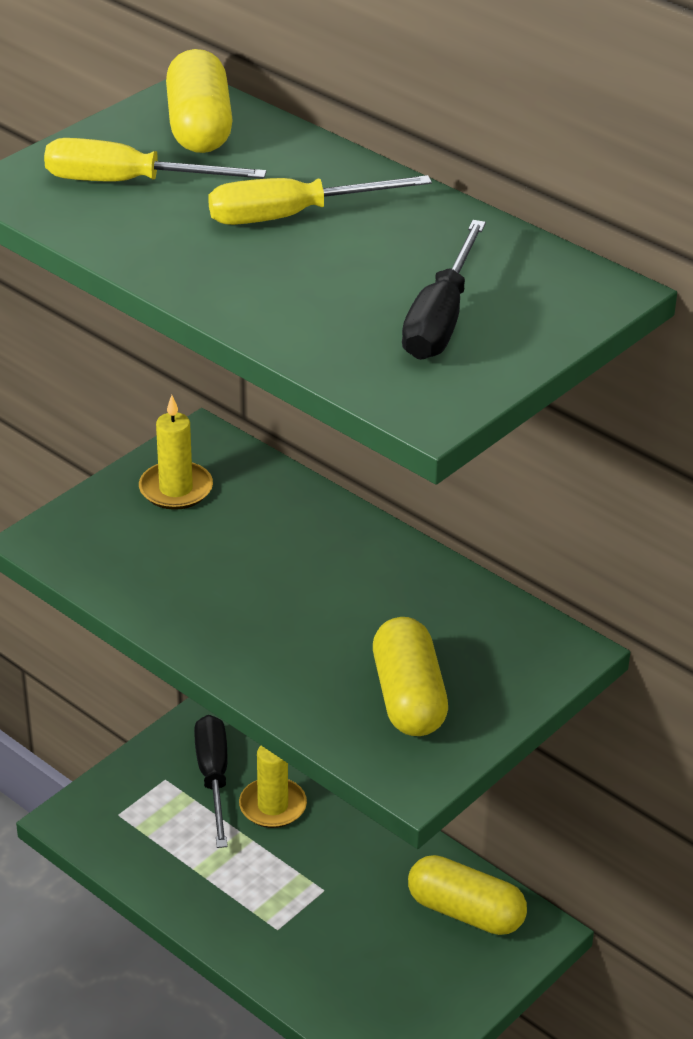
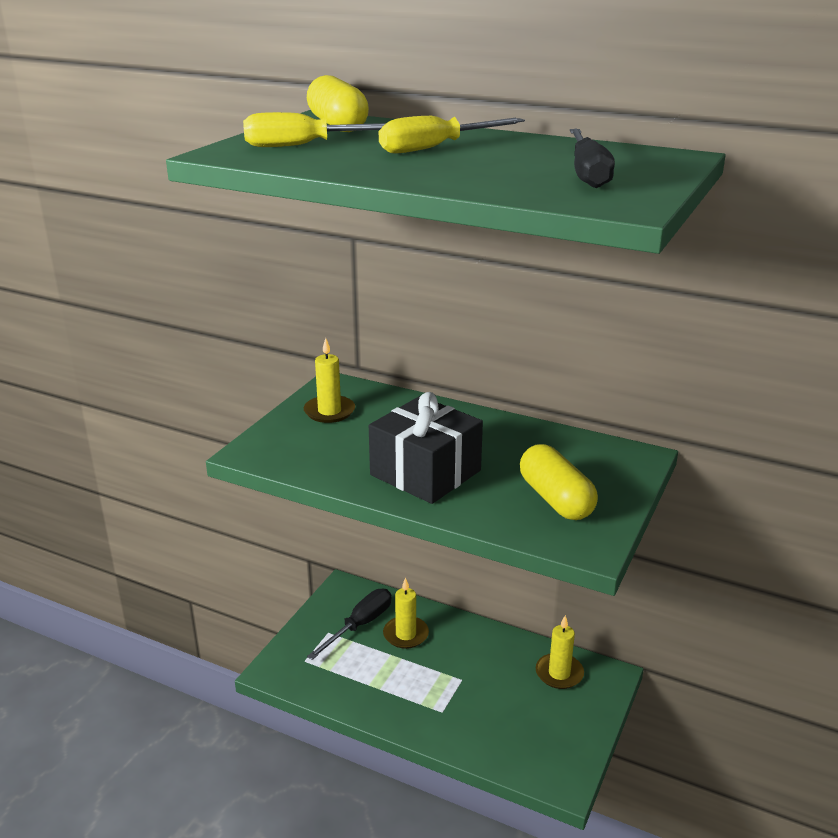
camera: 15 degrees left, 10 degrees down
black screwdriver [194,715,228,848] -> black screwdriver turned 60 degrees clockwise [307,589,391,660]
yellow capsule [408,855,527,935] -> yellow candle [536,615,584,689]
none -> black gift [369,392,483,504]

